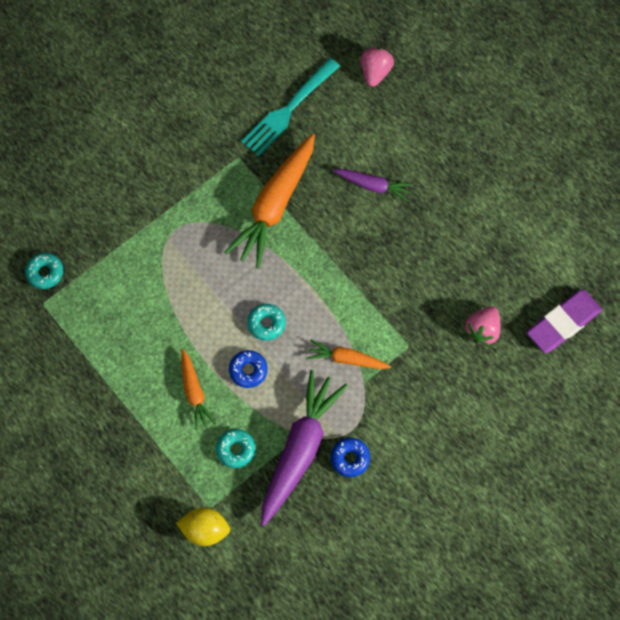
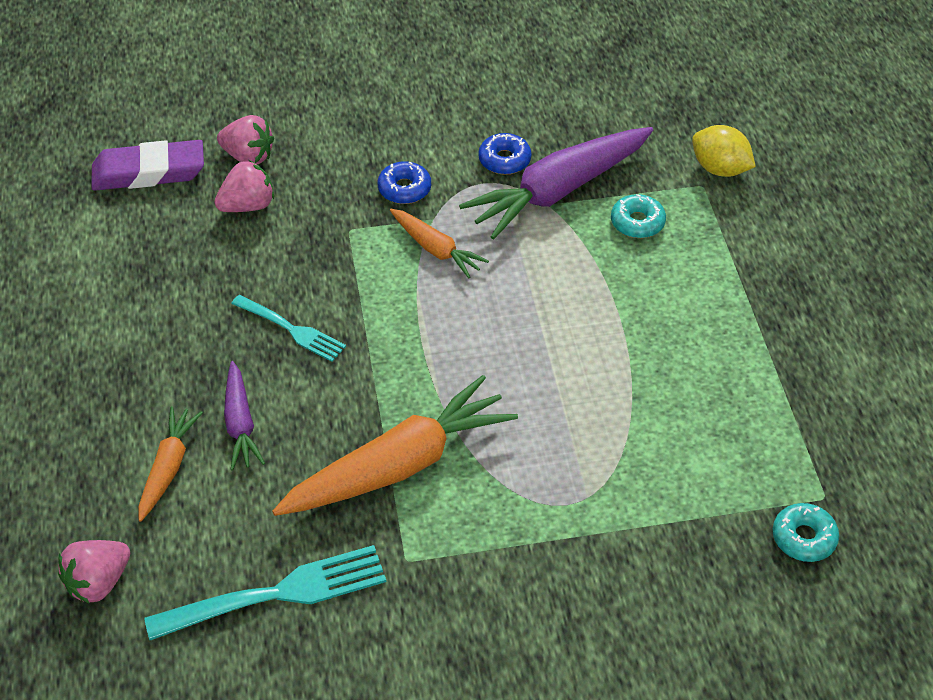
camera: 150 degrees left, 20 degrees down
orange carrot [181,349,216,430] -> orange carrot moved to [138,406,203,522]
blue donut [229,350,268,388] -> blue donut moved to [377,161,431,204]
turquoise donut [247,304,285,341] -> none
purple carrot [333,169,413,201] -> purple carrot turned 150 degrees counterclockwise [224,361,265,471]
none -> pink strawberry [217,115,274,164]
none -> turquoise fork [231,295,346,362]

